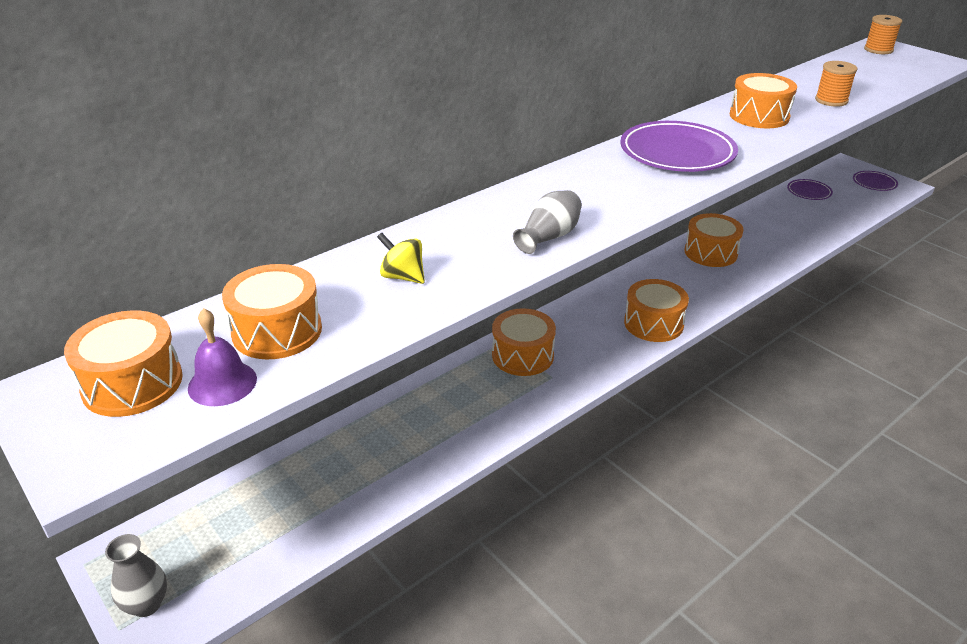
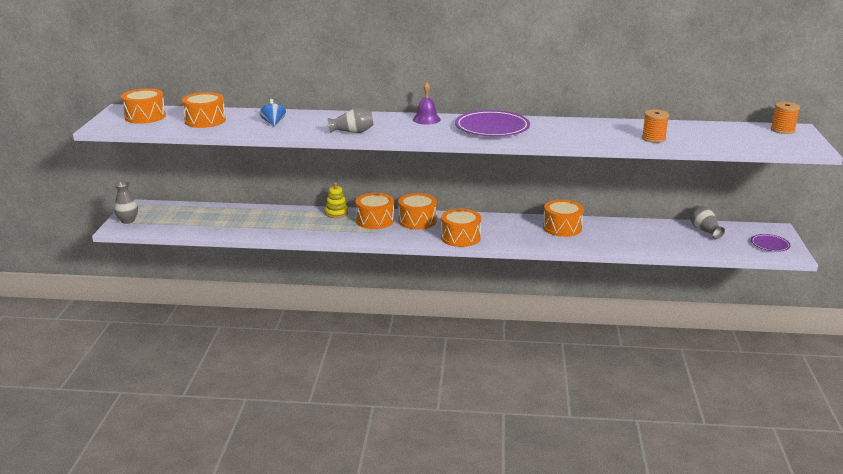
camera: 45 degrees right, 10 degrees down
purple bell [188,308,257,406] -> purple bell moved to [413,82,441,125]
yellow spinning top [377,233,425,284] -> blue spinning top [260,99,286,127]
orange drum [730,73,797,128] -> orange drum moved to [398,193,437,230]
purple plate [787,179,833,200] -> grey vase [690,206,725,239]
none -> yellow stacking toy [325,182,348,218]

